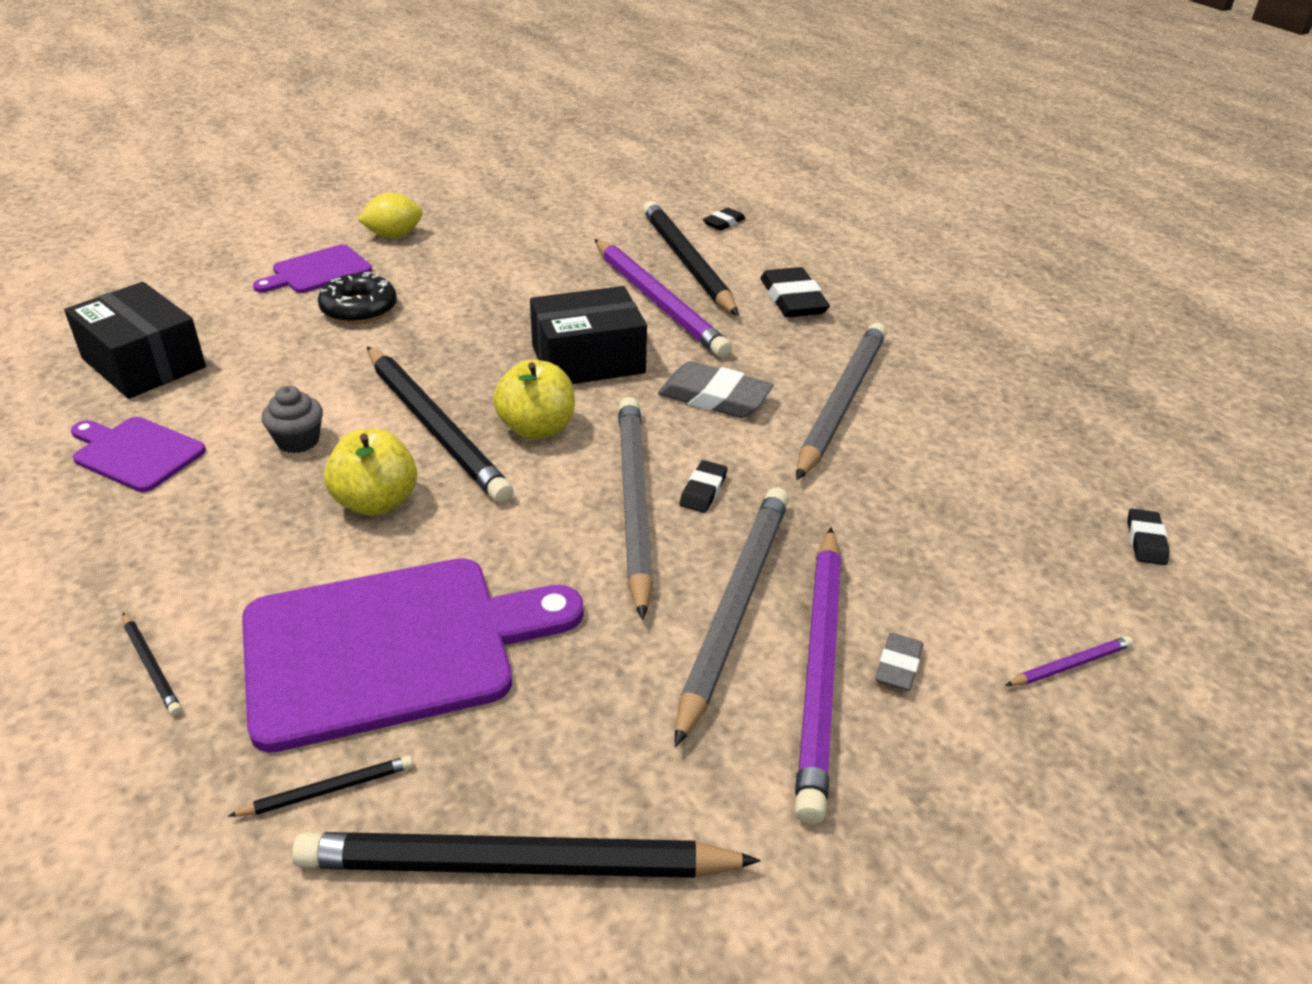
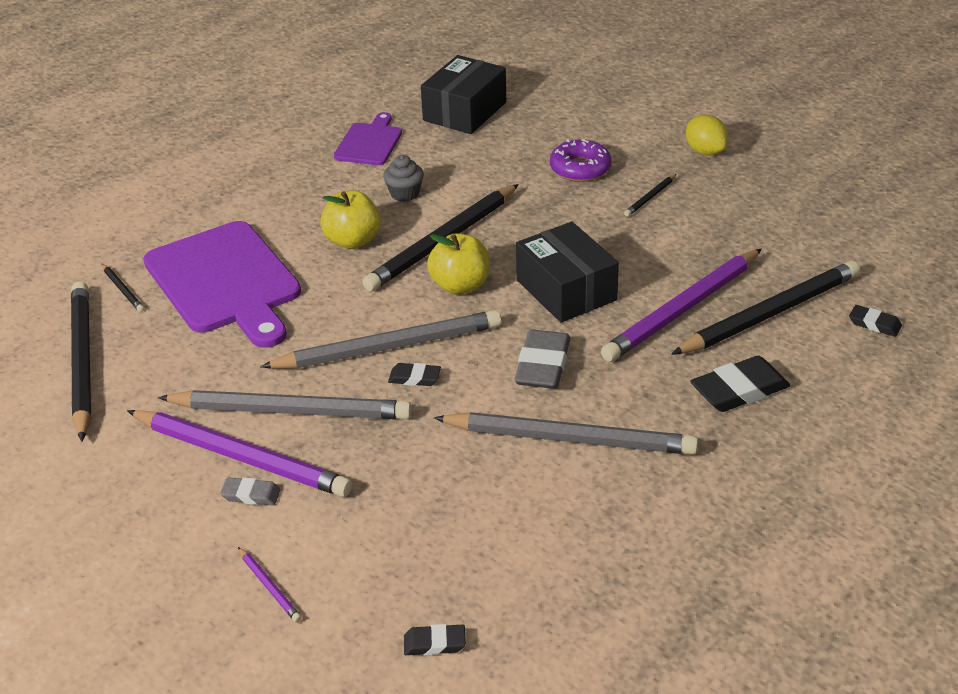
camera: 80 degrees right, 0 degrees up
black pencil [123,613,182,716] -> black pencil moved to [624,174,677,217]
purple cutting board [253,244,372,293] -> none
black donut [318,272,397,324] -> purple donut [550,139,612,182]
purple pencil [794,527,841,824] -> purple pencil turned 150 degrees counterclockwise [127,410,352,497]

